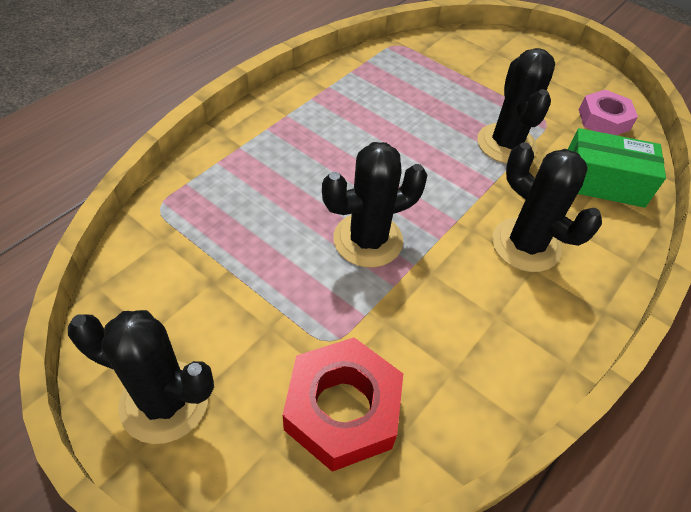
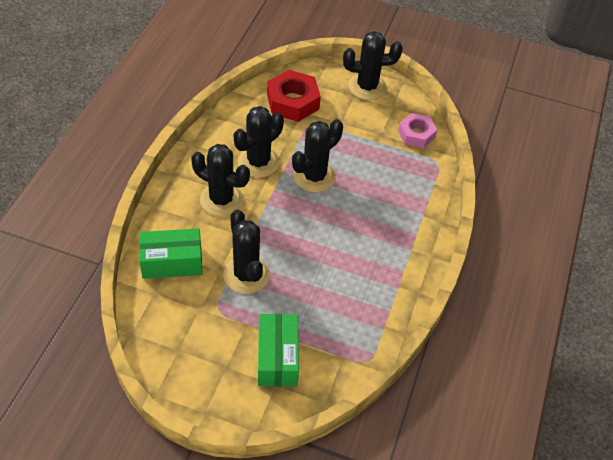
camera: 160 degrees right, 0 degrees up
pink nut [579,90,638,135] -> pink nut moved to [398,113,437,148]
none -> black cactus [234,106,284,178]
none -> green box [258,314,299,386]

